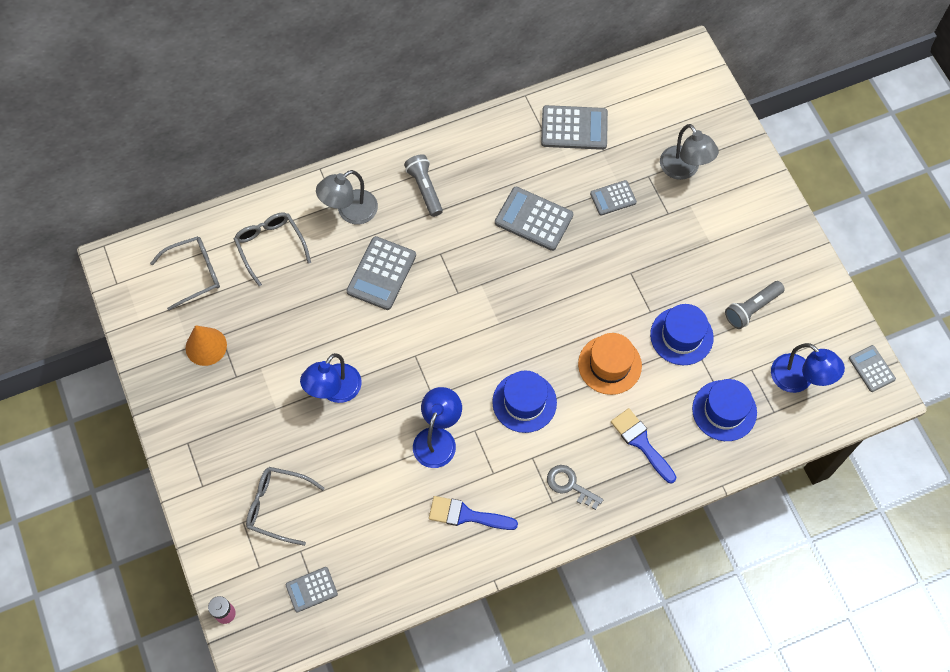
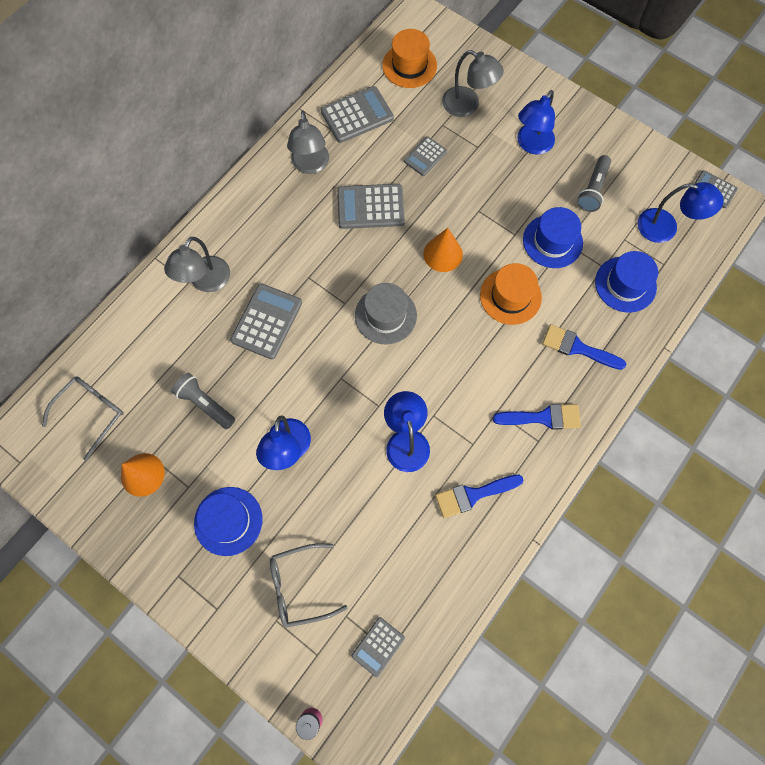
camera: 30 degrees left, 5 degrees up
grey glasses [234,213,311,286] -> none
grey calculator [346,236,416,310] -> grey calculator turned 150 degrees counterclockwise [230,283,302,359]
grey flashlight [404,154,443,217] -> grey flashlight moved to [171,373,235,429]
blue hat [492,370,557,433] -> blue hat moved to [194,487,262,556]
grey key [547,465,603,510] -> blue brush [493,404,581,430]
none -> grey lamp [287,111,329,174]
none -> grey hat [355,283,417,344]
none -> orange hat [382,29,437,88]
none -> orange cone [424,228,463,272]
none -> blue lamp [517,90,555,155]

